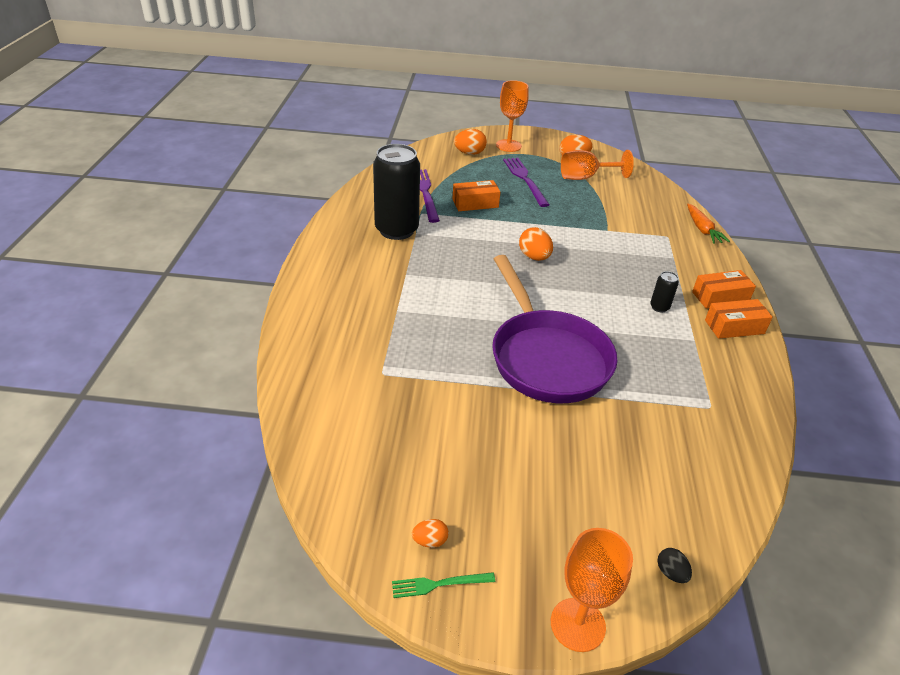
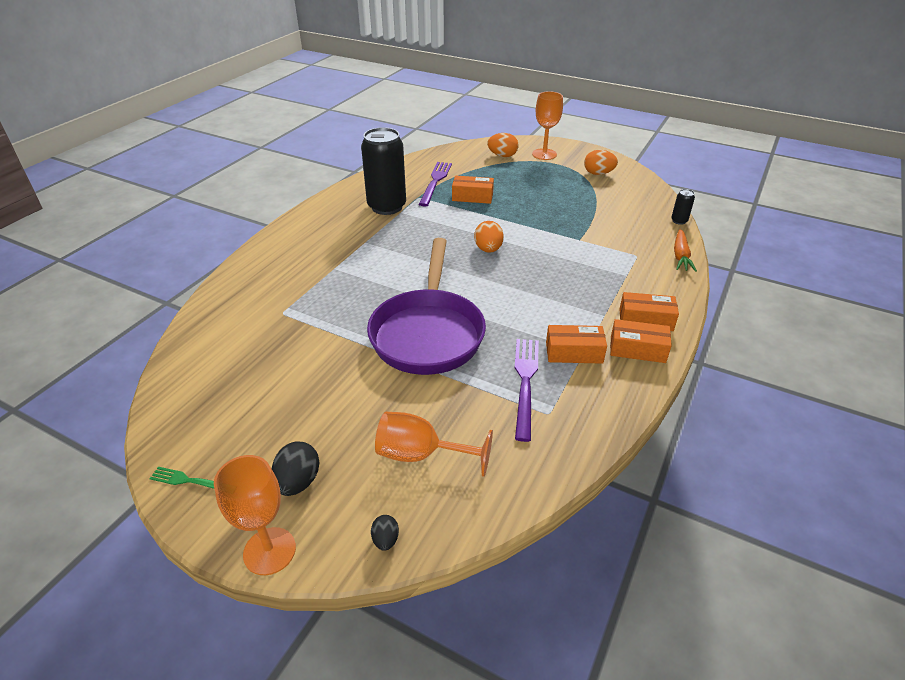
camera: 25 degrees right, 0 degrees up
orange egg [412,519,449,548] -> none
purple fork [503,158,550,207] -> purple fork moved to [515,339,539,442]
orange goblet [561,150,634,180] -> orange goblet moved to [375,412,493,477]
black can [650,271,679,313] -> black can moved to [671,189,695,225]
none -> black egg [272,442,319,496]
none -> orange box [546,325,607,364]

